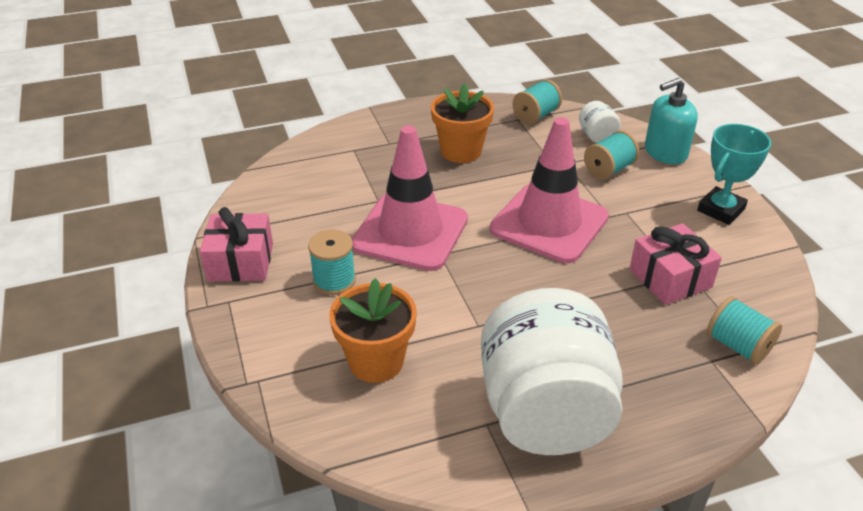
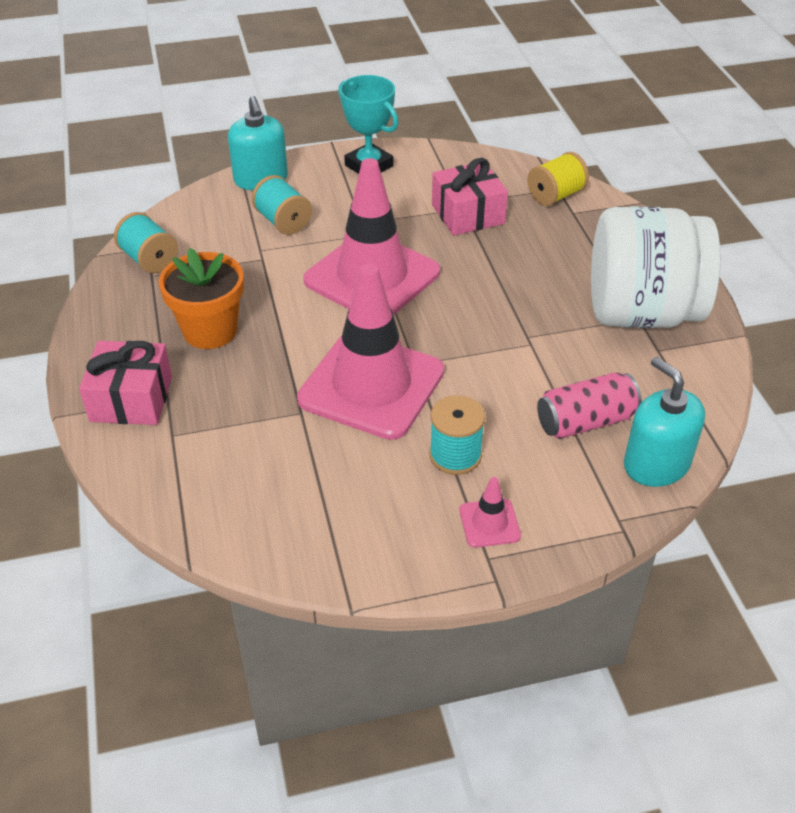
camera: 85 degrees left, 5 degrees up
pink gift [200,207,273,282] -> pink gift moved to [79,341,172,425]
orange flower pot [329,278,417,383] -> pink can [537,372,642,439]
white jar [579,101,621,143] -> none
turquoise spool [707,296,782,365] -> yellow spool [527,152,589,206]
none -> pink traffic cone [459,477,521,548]
none -> turquoise soap dispenser [624,357,705,487]

